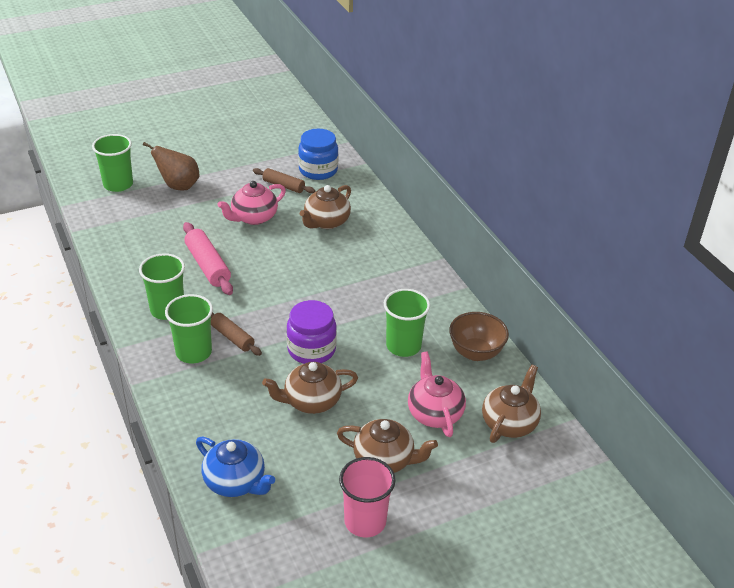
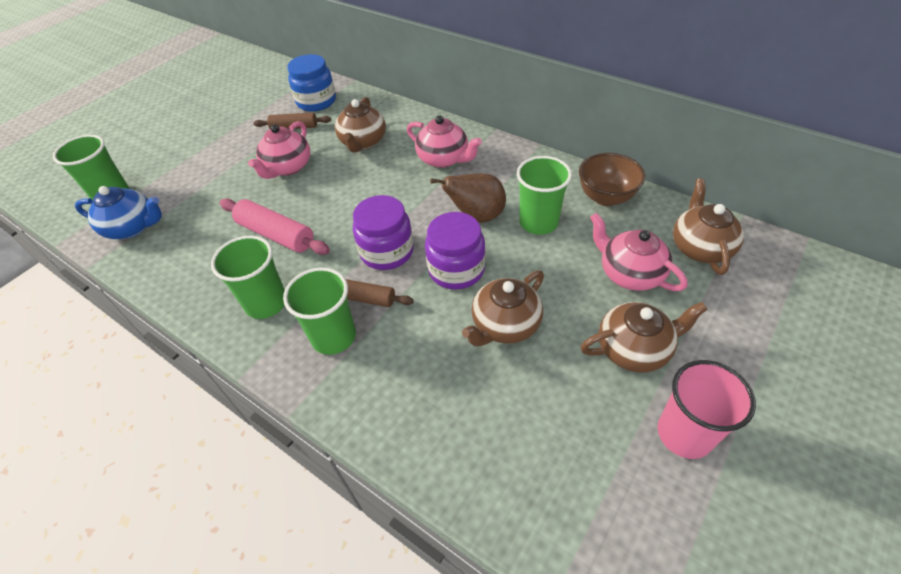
camera: 25 degrees left, 10 degrees up
brown pear [143,142,199,191] -> brown pear moved to [430,173,506,223]
blue teapot [196,437,275,497] -> blue teapot moved to [75,186,162,239]
none -> purple jar [353,195,414,270]
none -> pink teapot [407,116,482,168]

